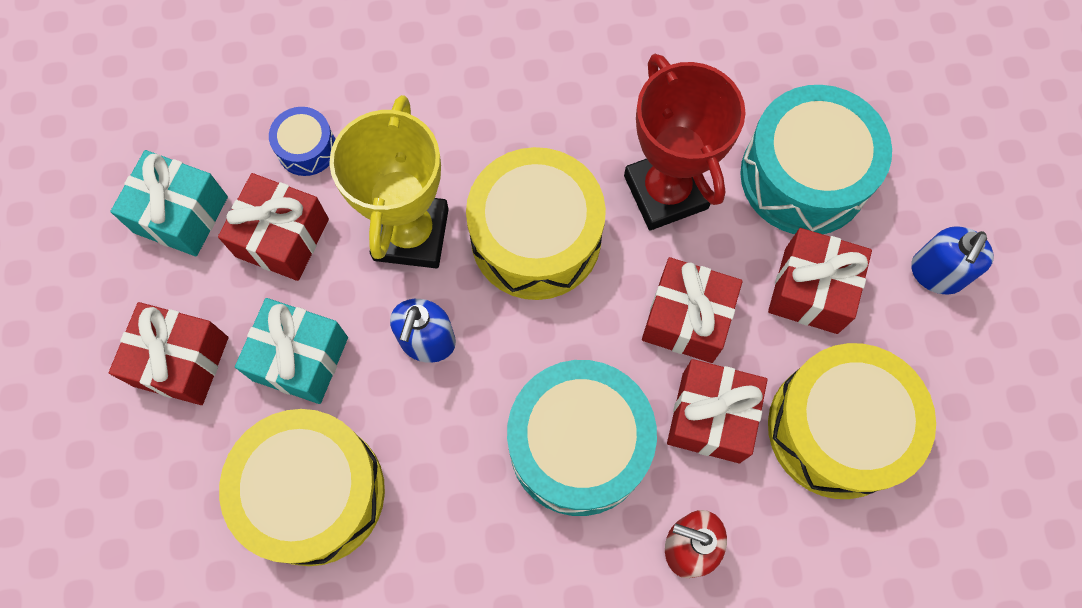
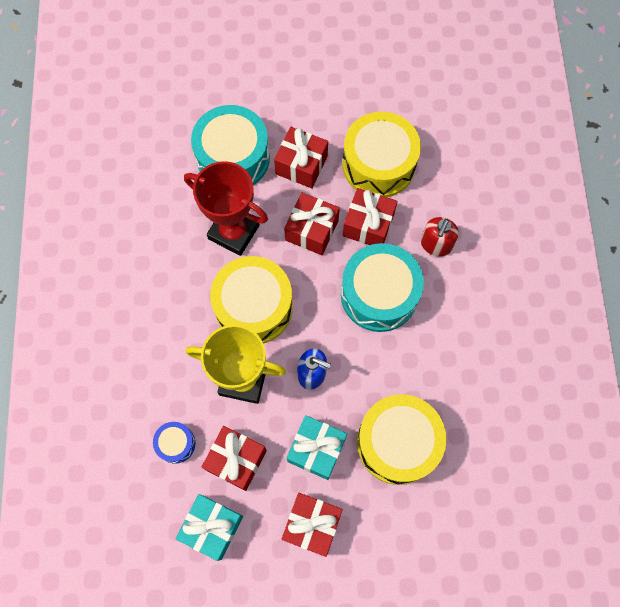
camera: 85 degrees left, 0 degrees up
red trophy [624,54,746,230] -> red trophy turned 45 degrees clockwise [184,161,268,256]
blue soap dispenser [911,226,994,295] -> none

